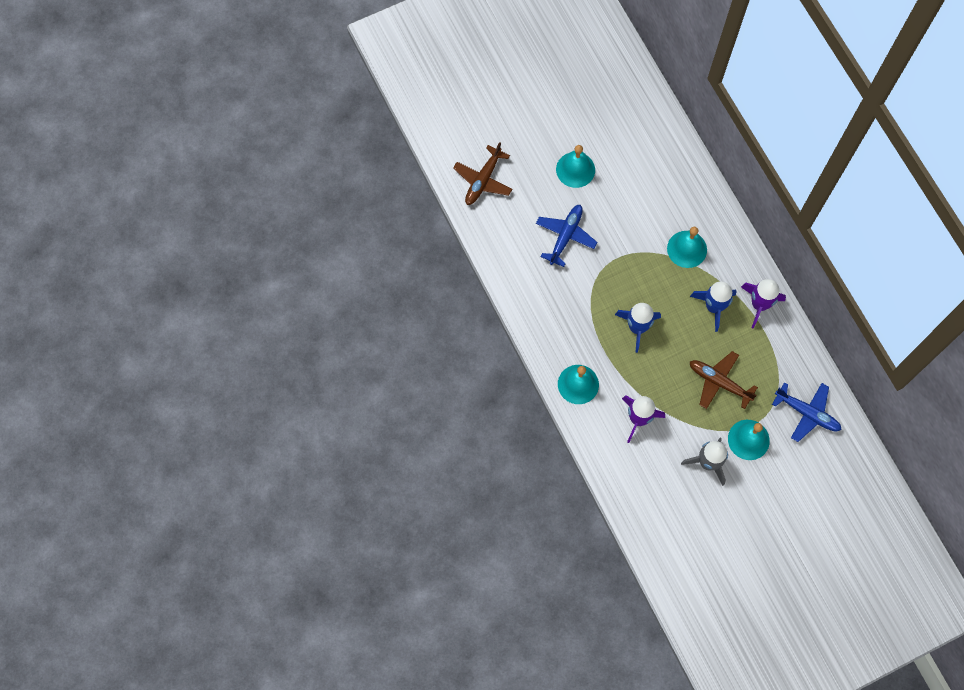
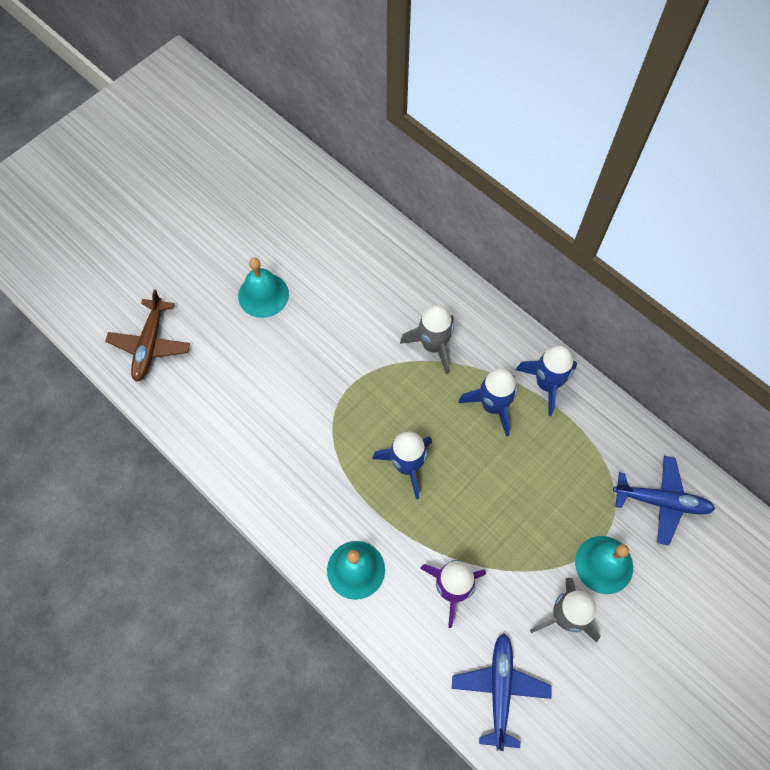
camera: 20 degrees left, 5 degrees down
blue plane [536,205,597,267] -> blue plane moved to [452,633,552,751]
turquoise bell [667,227,707,268] -> grey rocket [400,305,454,374]
brown plane [690,351,758,409] -> none
purple rocket [741,279,786,329] -> blue rocket [516,346,577,416]

